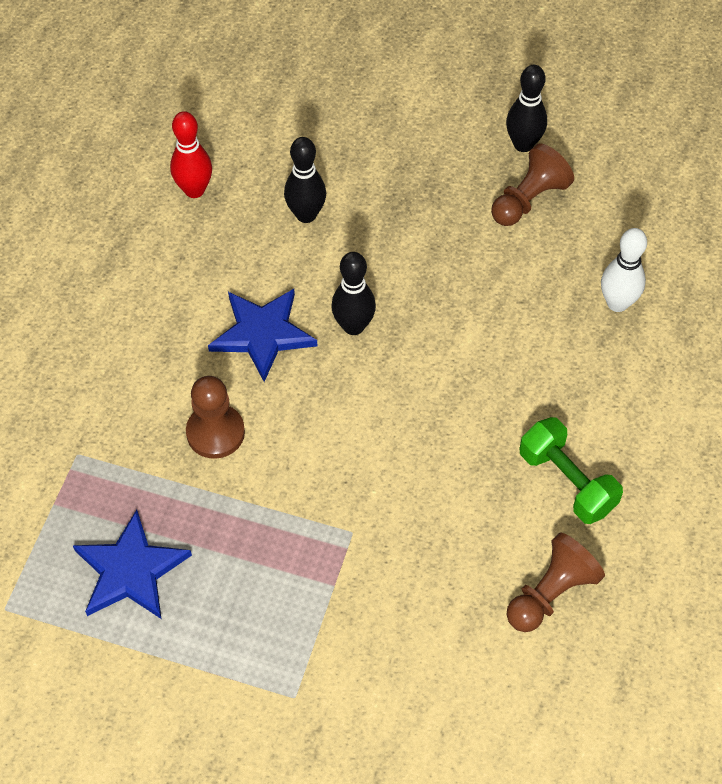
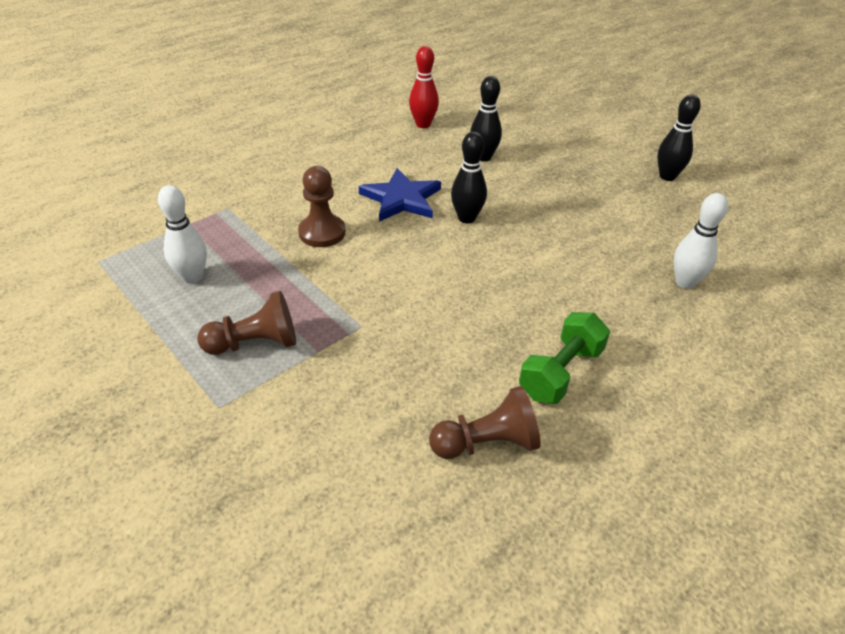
camera: 30 degrees right, 15 degrees down
blue star [73,510,192,619] -> white bowling pin [158,185,207,284]
brown pawn [491,143,574,226] -> brown pawn moved to [197,291,296,355]
green dumbbell [520,417,623,524] -> green dumbbell turned 45 degrees clockwise [519,312,610,404]

